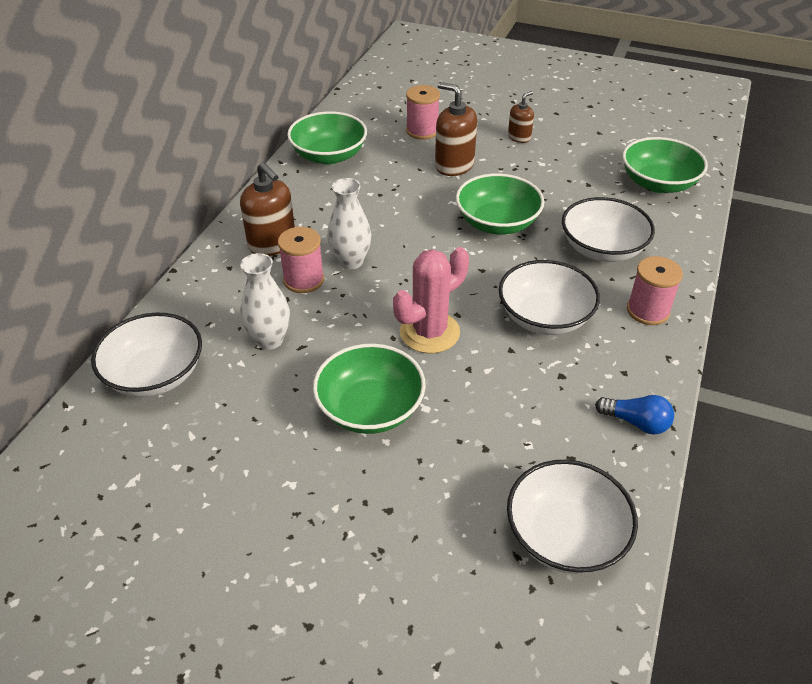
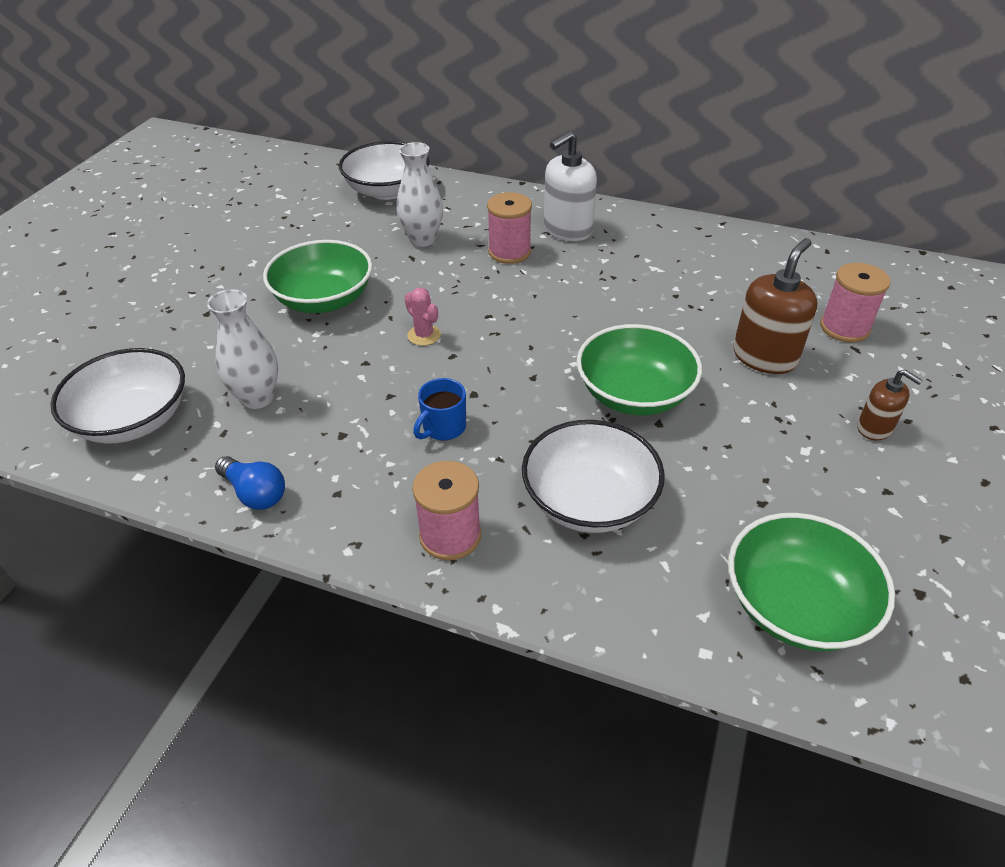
camera: 90 degrees right, 0 degrees up
brown soap dispenser [240,162,295,256] -> white soap dispenser [544,131,597,241]
green bowl [287,111,367,165] -> none
white vase [327,178,371,270] -> white vase moved to [207,289,278,409]
pink cactus [393,247,469,353] -> pink cactus [405,287,441,346], size x0.50
white bowl [499,260,600,335] -> blue mug [413,378,466,440]
blue light bulb [595,395,674,434] -> blue light bulb turned 75 degrees counterclockwise [215,456,285,510]

